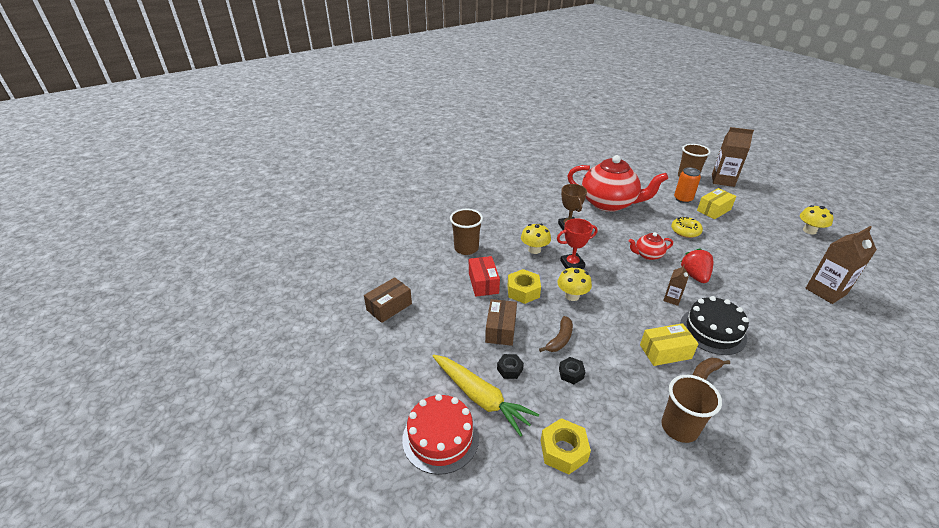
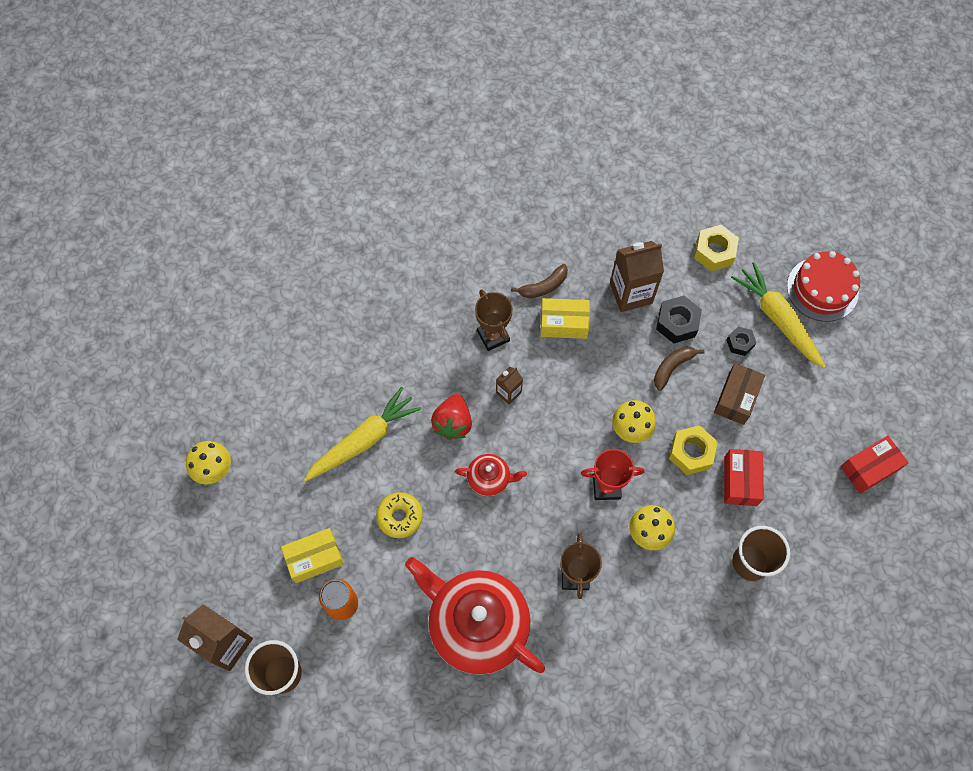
camera: 165 degrees left, 30 degrees up
brown box [364,277,412,323] -> red box [841,436,909,494]
black nut [559,357,585,384] -> black nut [656,296,702,343], size x1.63
brown cup [661,375,722,443] -> none
black cake [680,296,749,355] -> brown trophy [475,289,513,351]
brown carton [806,226,877,304] -> brown carton moved to [610,241,664,312]
none -> yellow carrot [304,387,421,481]

